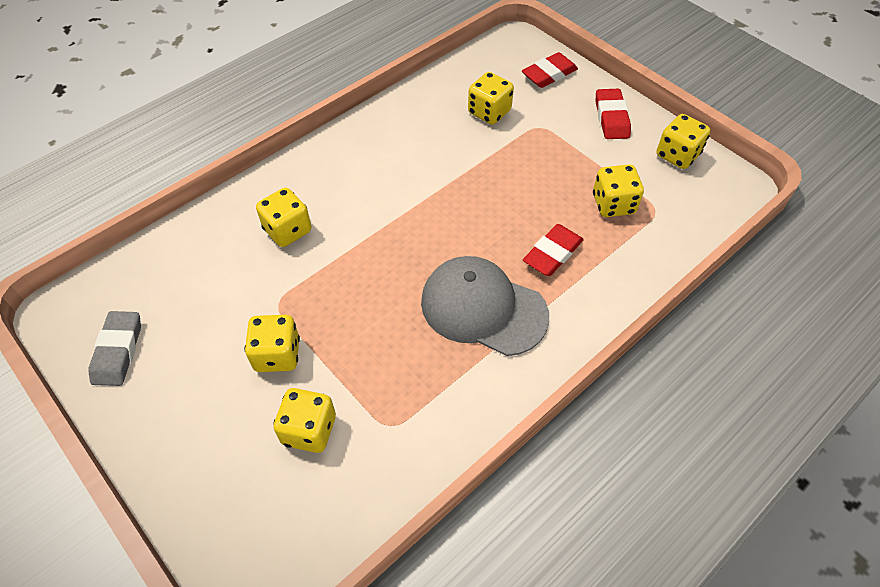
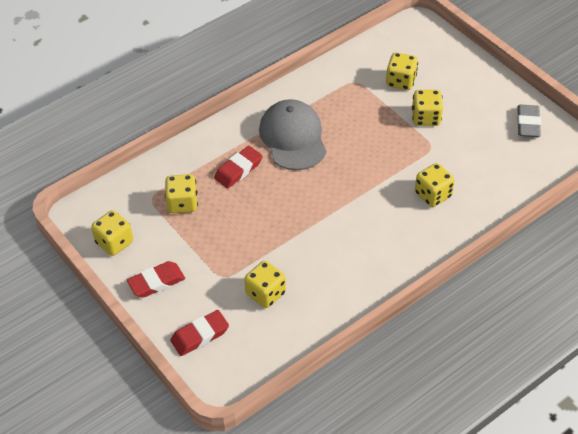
camera: 175 degrees left, 5 degrees down
grey cap [421,256,549,356] -> grey cap turned 135 degrees counterclockwise [259,99,327,170]
red eraser [596,89,631,139] -> red eraser turned 60 degrees clockwise [127,261,185,298]

